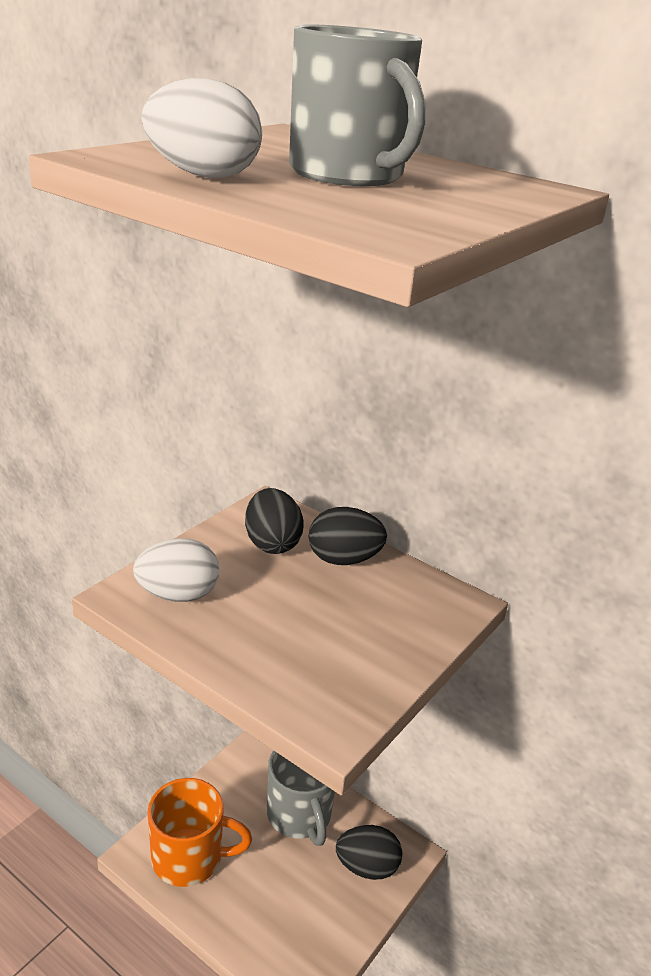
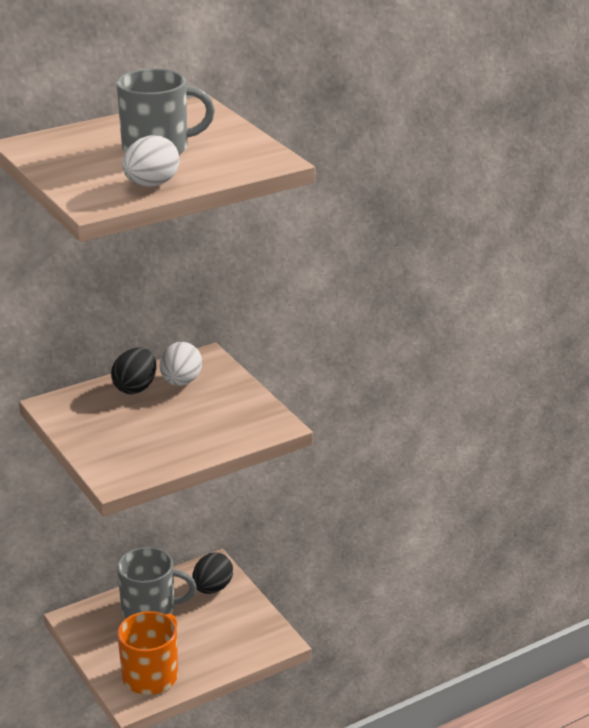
camera: 65 degrees left, 0 degrees up
white egg [133,538,219,602] -> white egg moved to [160,342,202,386]
black egg [245,488,304,554] -> none

